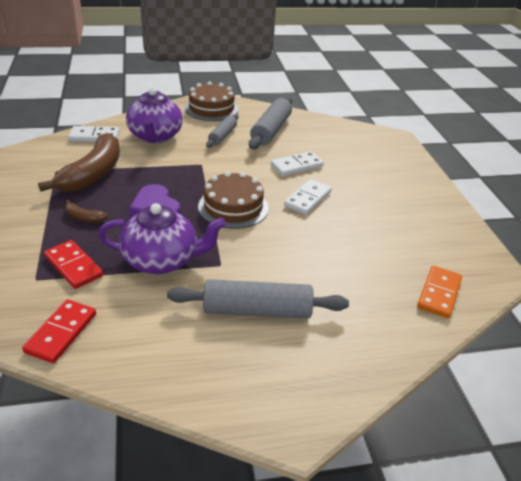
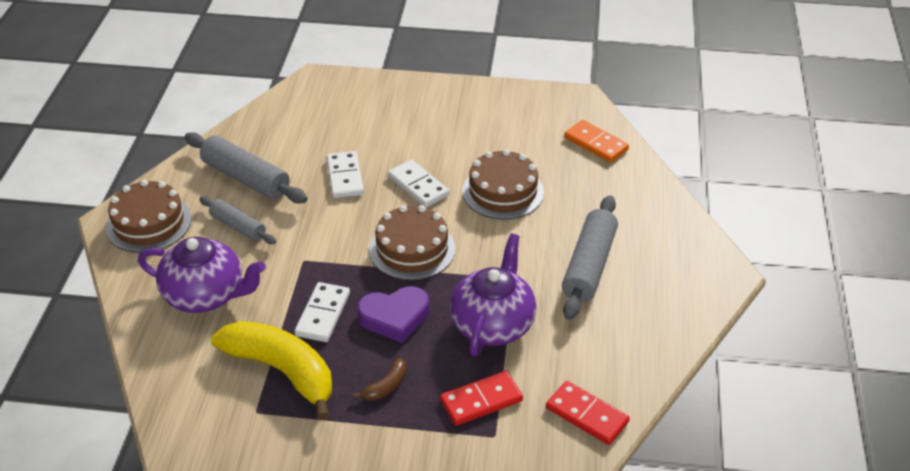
camera: 70 degrees left, 5 degrees up
brown banana [38,133,120,192] -> yellow banana [211,321,332,421]
white domino [68,126,120,142] -> white domino moved to [294,282,350,342]
none -> brown cake [462,149,544,220]

